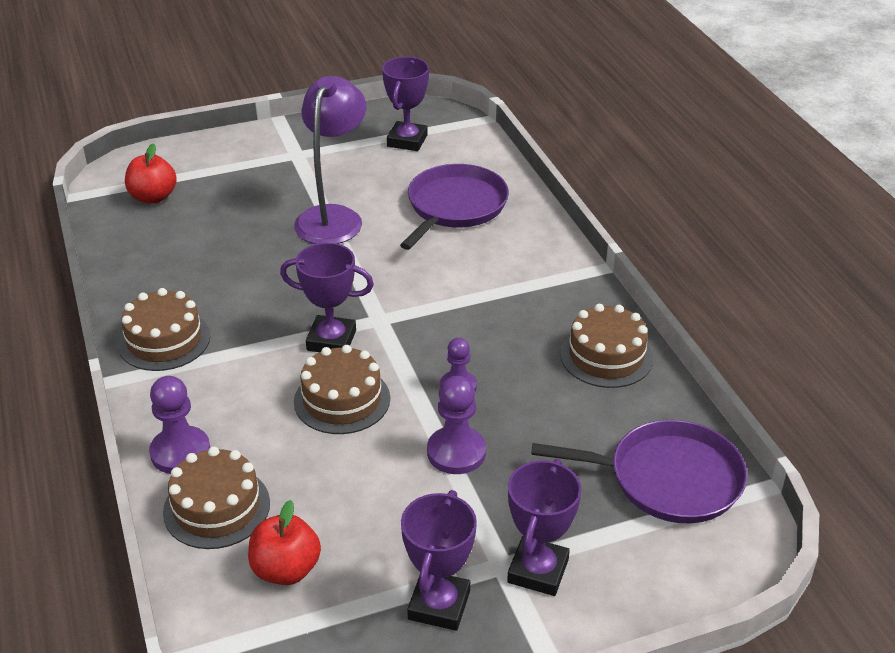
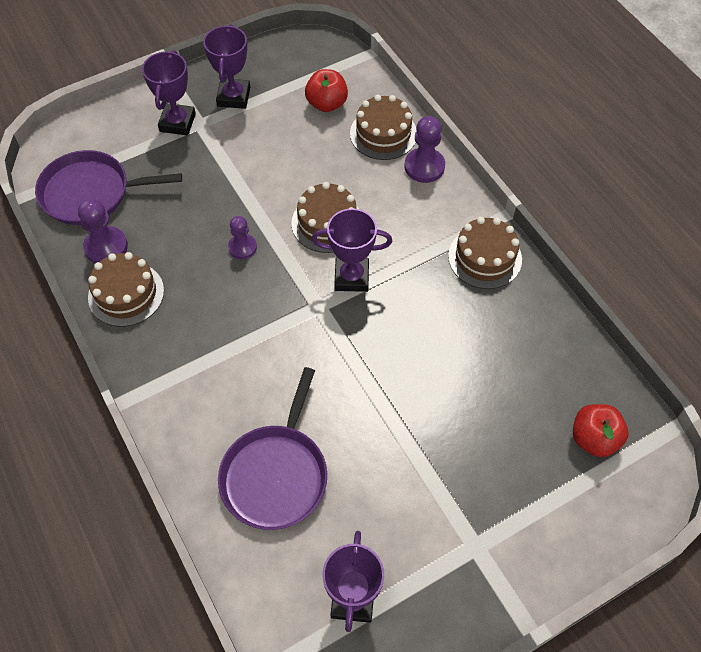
camera: 170 degrees right, 20 degrees up
purple lamp [294,76,367,244] -> none
purple pawn [427,376,486,474] -> purple pawn moved to [78,198,128,263]

